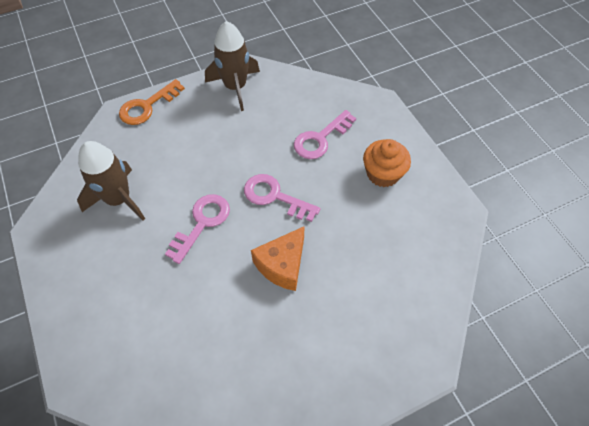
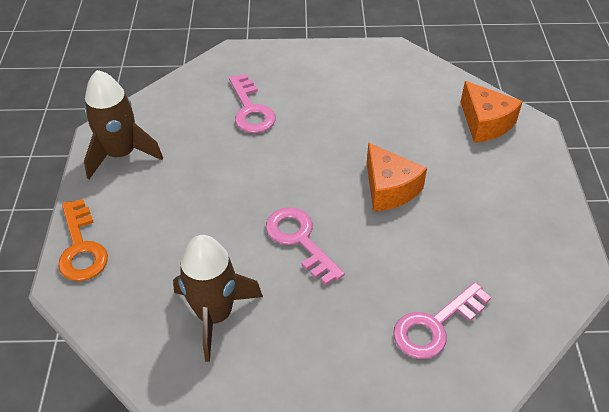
camera: 65 degrees left, 10 degrees down
pink key [244,174,320,222] -> pink key moved to [393,282,491,359]
orange cupcake [363,139,411,187] -> none
none -> orange cheese [461,81,523,143]

